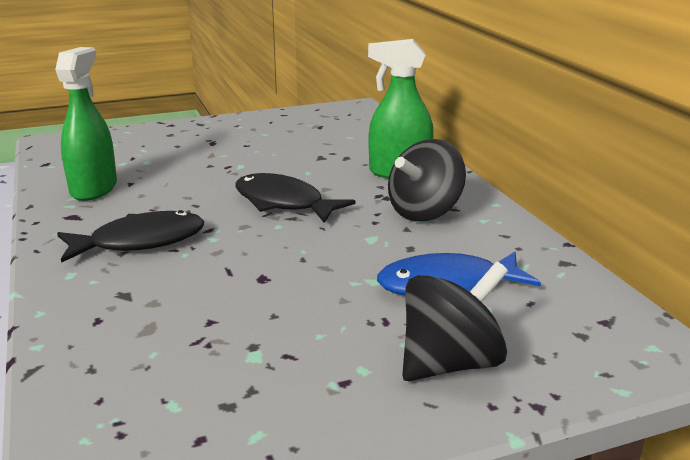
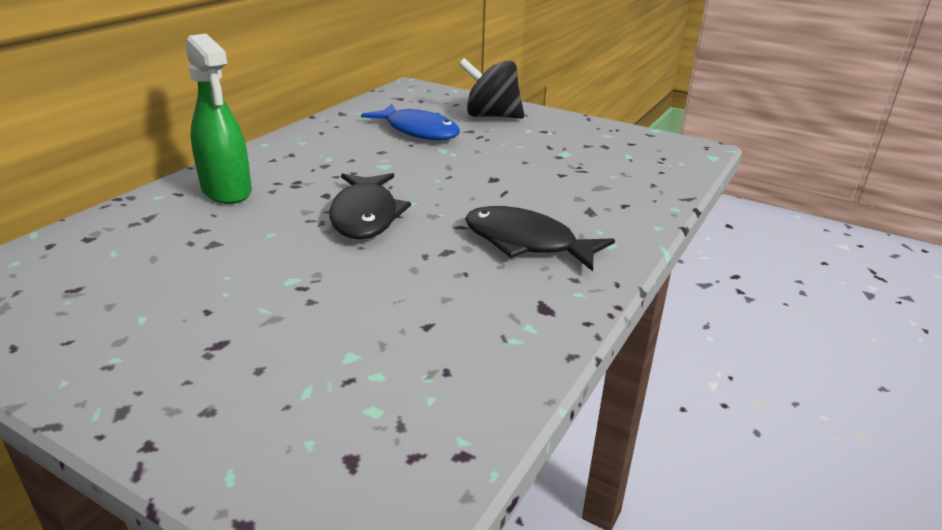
camera: 130 degrees left, 5 degrees up
green spray bottle [55,47,117,201] -> none
black spinning top [388,139,466,221] -> none

